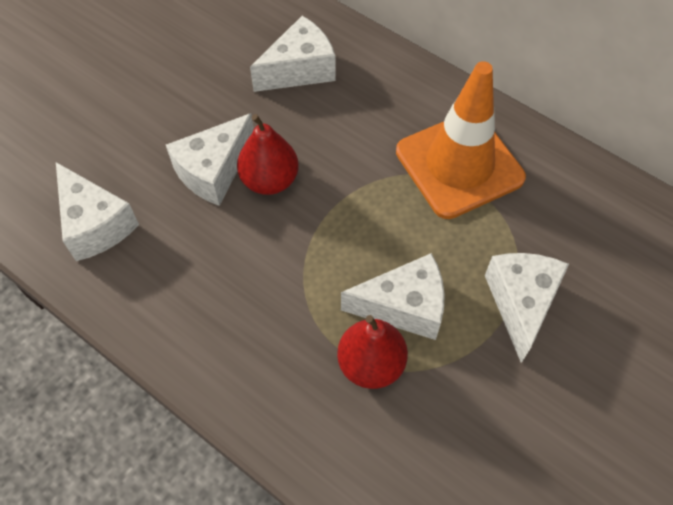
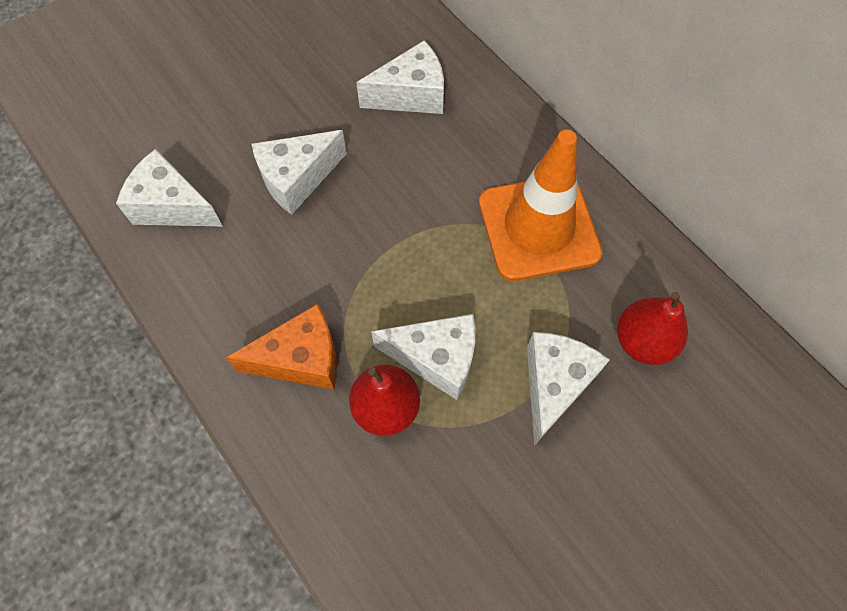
camera: 15 degrees right, 5 degrees up
white cheese [56,162,139,261] -> white cheese turned 135 degrees clockwise [116,149,222,226]
red pear [237,114,299,195] -> red pear moved to [617,292,688,365]
none -> orange cheese [226,304,337,389]

